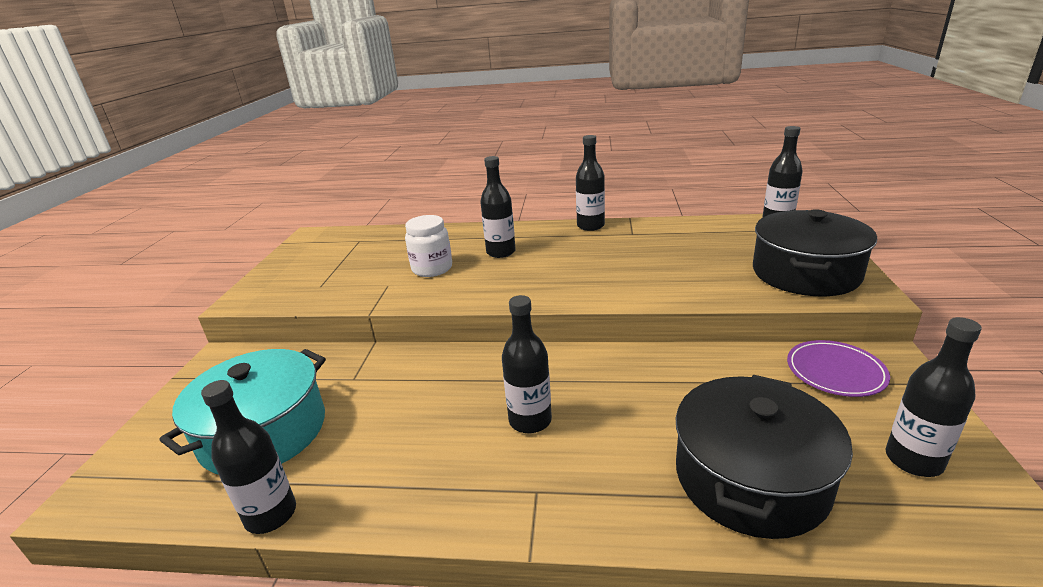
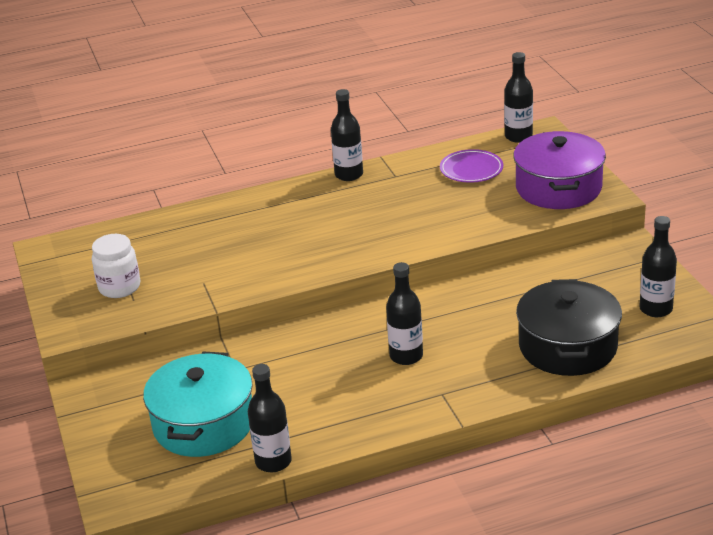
camera: 25 degrees left, 5 degrees up
white jar [405,215,452,277] -> white jar moved to [92,234,140,298]
black bottle [480,156,516,258] -> none
black pot [753,209,877,296] -> purple pot [513,131,606,209]
purple plate [787,340,890,397] -> purple plate moved to [440,149,503,183]

